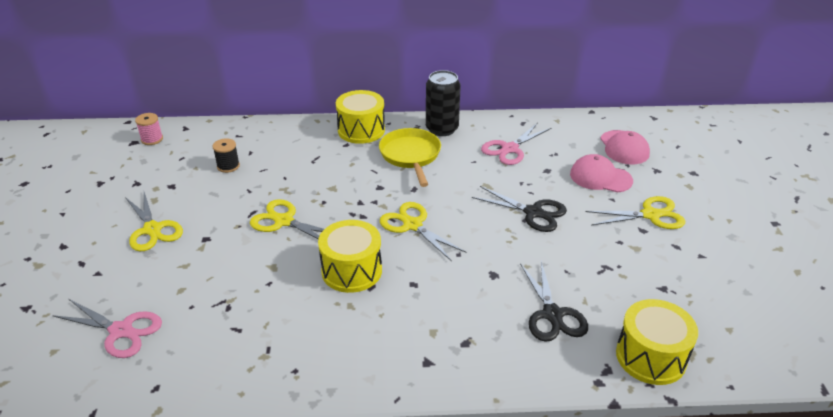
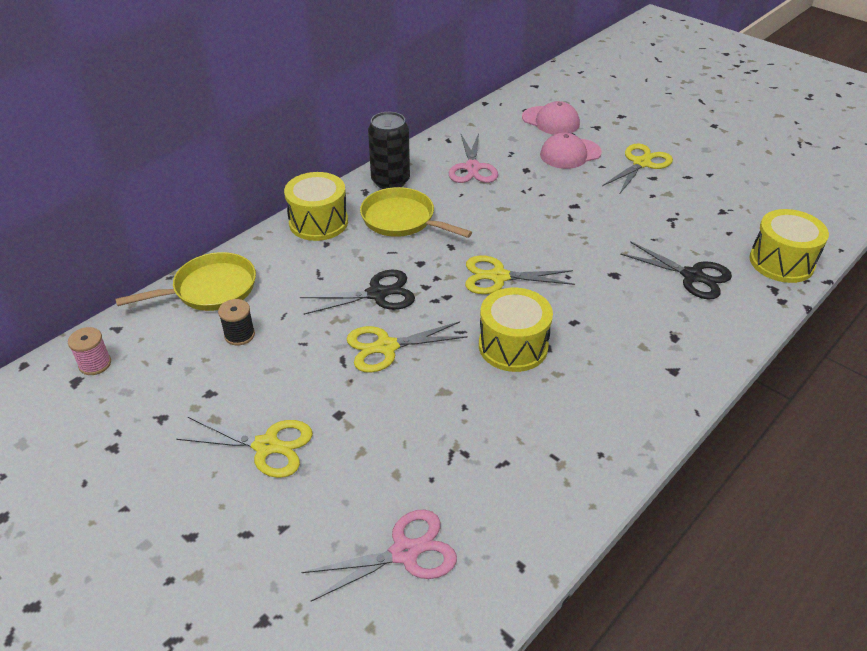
camera: 45 degrees left, 5 degrees up
black scissors [472,186,567,232] -> black scissors moved to [300,270,415,315]
none -> yellow pan [115,252,256,311]

